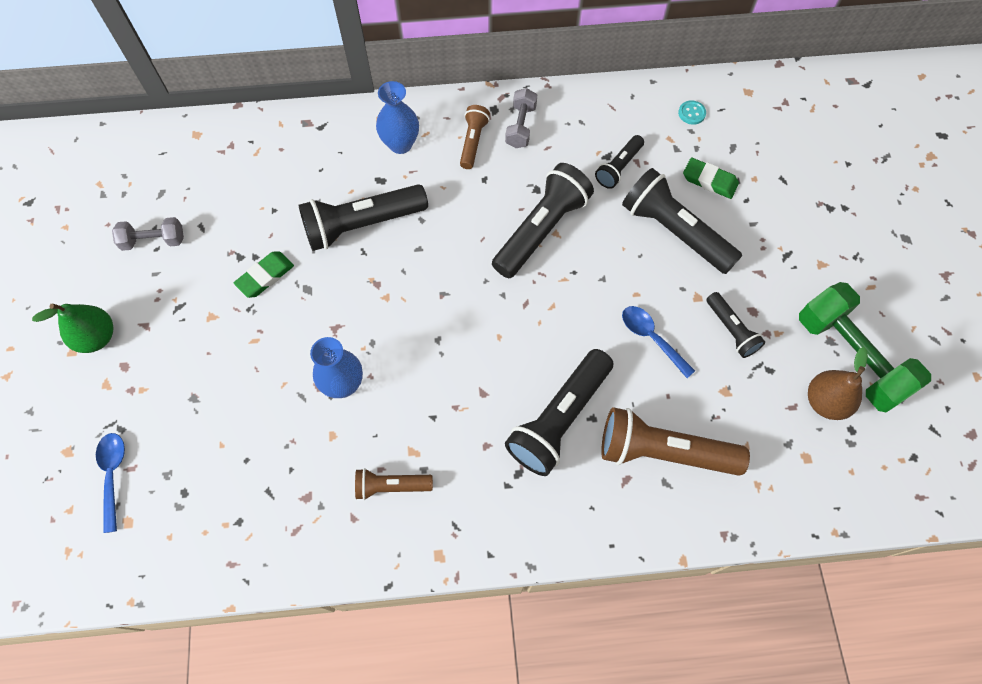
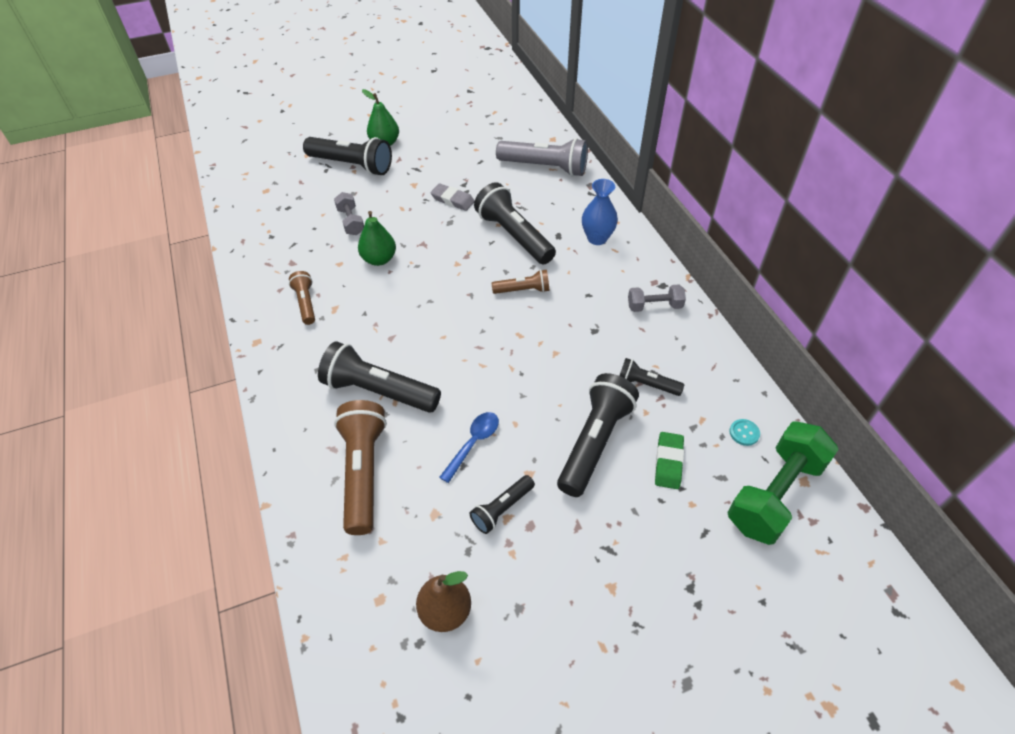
camera: 75 degrees right, 15 degrees down
blue spoon [96,433,125,533] -> none
grey dumbbell [112,217,184,251] -> grey dumbbell moved to [334,192,364,235]
green eraser [234,252,294,298] -> grey eraser [430,184,475,211]
blue vase [310,337,363,398] -> green pear [358,211,396,266]
brown flashlight [460,105,490,169] -> brown flashlight moved to [492,269,549,294]
black flashlight [492,163,594,278] -> black flashlight moved to [303,137,392,176]
green dumbbell [799,282,931,412] -> green dumbbell moved to [727,422,839,545]
none -> grey flashlight [496,138,588,177]

